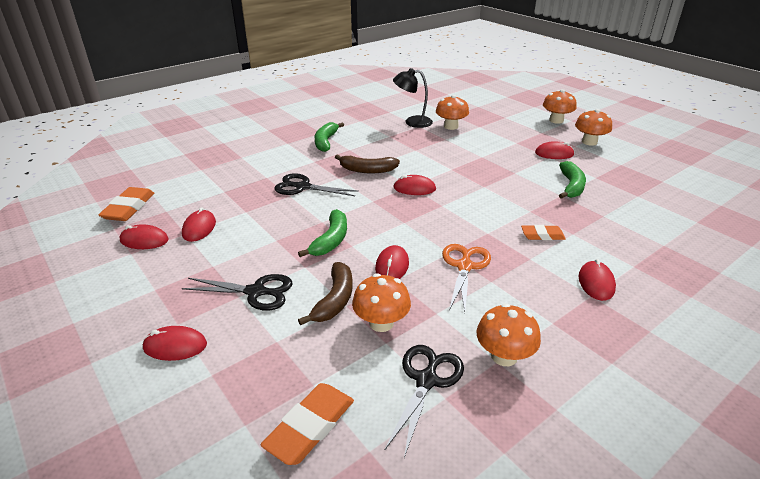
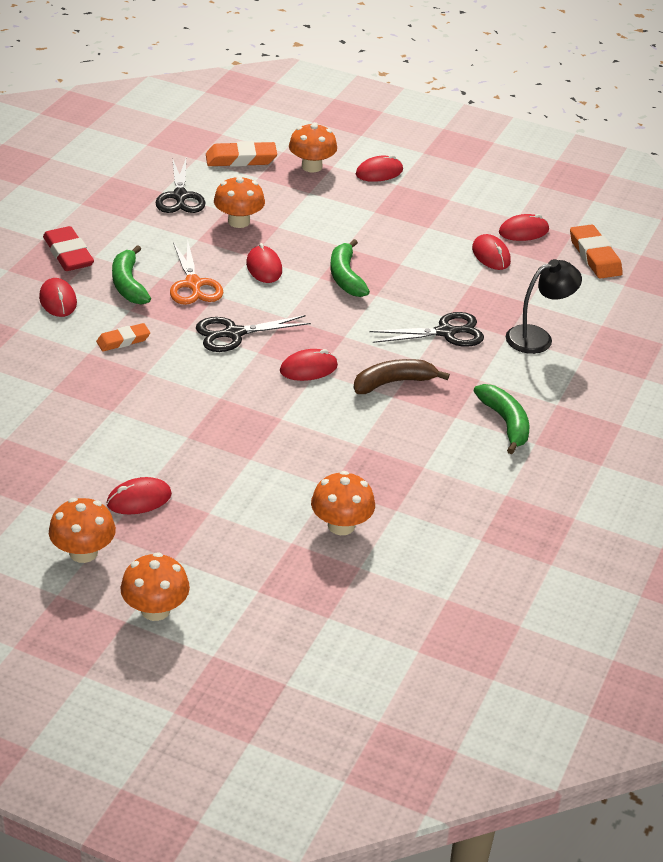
camera: 150 degrees right, 5 degrees up
black scissors [182,274,292,311] -> black scissors moved to [196,315,311,352]
orange eraser [261,383,354,465] -> orange eraser turned 75 degrees clockwise [206,141,277,167]
brown banana [298,262,353,326] -> none
black lamp [393,68,433,128] -> black lamp moved to [506,259,582,354]
orange mushroom [477,303,541,366] -> orange mushroom moved to [289,122,337,172]
green banana [559,161,586,199] -> green banana moved to [112,245,151,304]
none -> red eraser [43,226,94,271]

